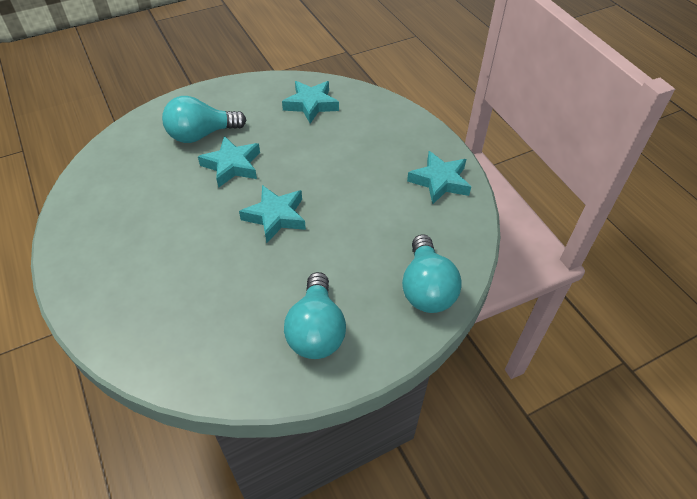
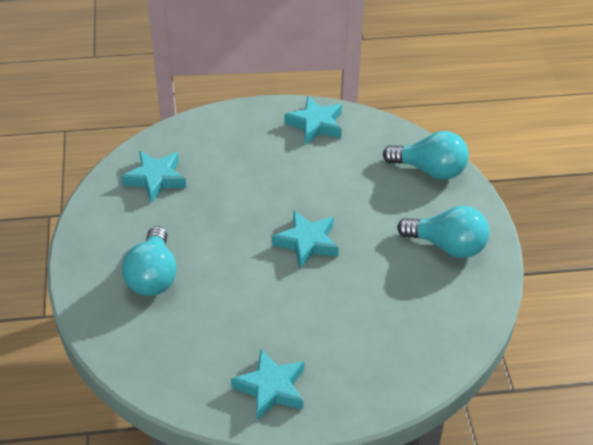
camera: 70 degrees left, 5 degrees down
turquoise star [198,136,260,188] -> turquoise star moved to [231,349,304,420]

